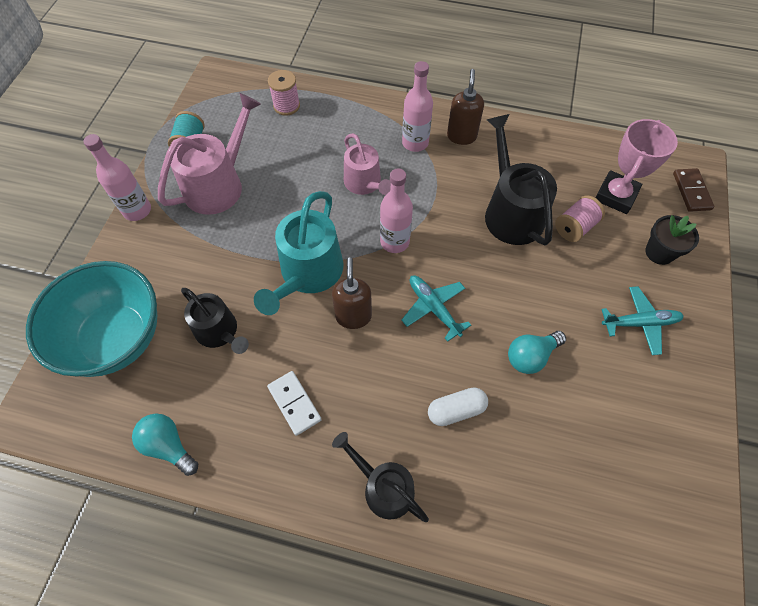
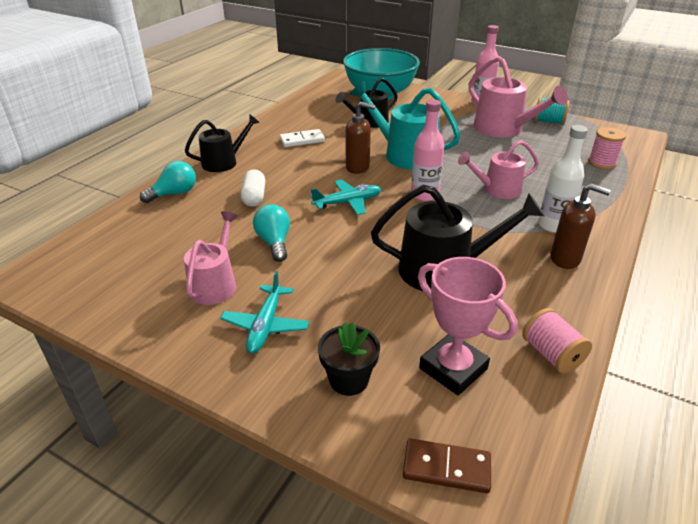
camera: 105 degrees right, 25 degrees down
turquoise light bulb [132,414,198,476] -> turquoise light bulb moved to [140,161,196,203]
pink bottle [402,61,433,152] -> white bottle [538,125,588,233]
pink spool [555,195,605,242] -> pink spool moved to [522,308,592,374]
none -> pink watering can [184,211,238,305]

